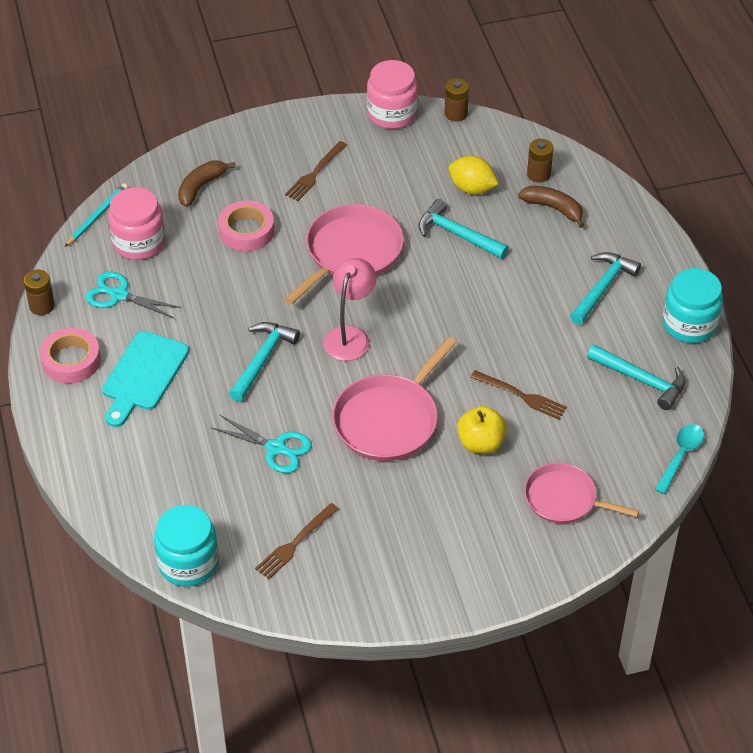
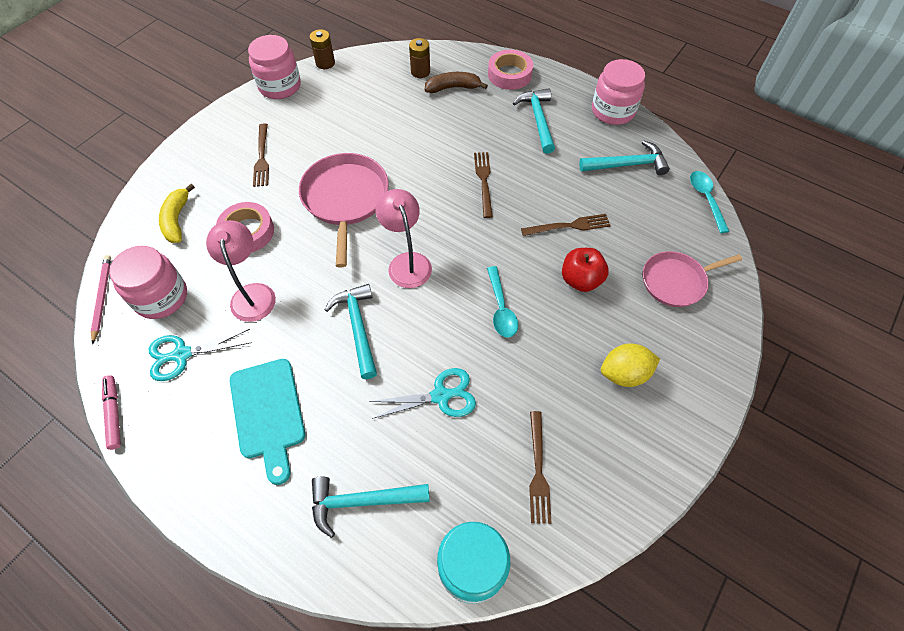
camera: 40 degrees left, 10 degrees up
brown battery [24,270,55,315] -> pink marker [102,375,121,450]
pink tape [40,328,101,383] -> pink tape moved to [488,50,533,90]
turquoise pencil [65,183,128,247] -> pink pencil [91,255,111,344]
brown banana [178,161,236,207] -> yellow banana [159,184,195,243]
pink pan [332,336,457,461] -> turquoise spoon [487,266,518,338]
turquoise hammer [418,199,509,259] -> turquoise hammer moved to [312,476,430,538]
yellow lemon [448,156,498,194] -> yellow lemon moved to [601,343,660,387]
yellow apple [457,406,507,454] -> red apple [562,248,609,292]
turquoise jar [663,268,723,343] -> pink jar [592,59,645,125]
none -> pink lamp [206,220,276,322]
none -> brown fork [474,152,493,218]

